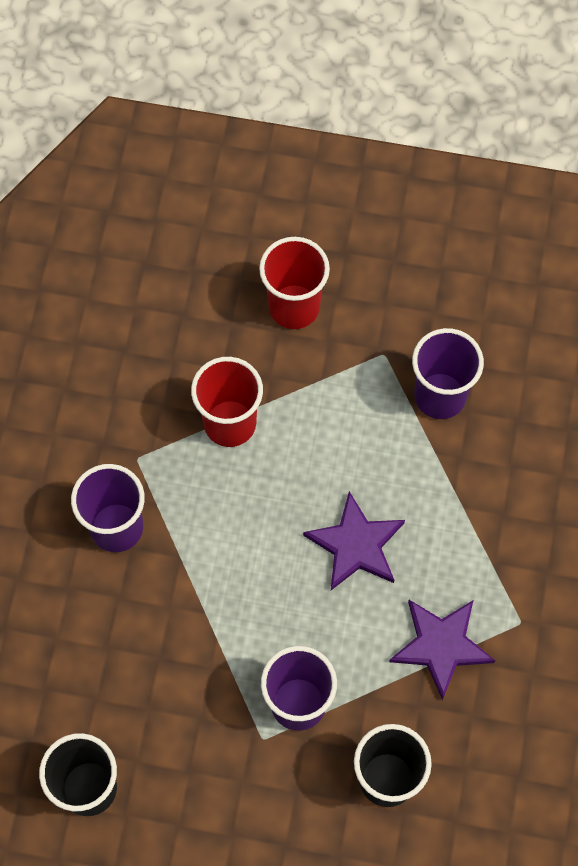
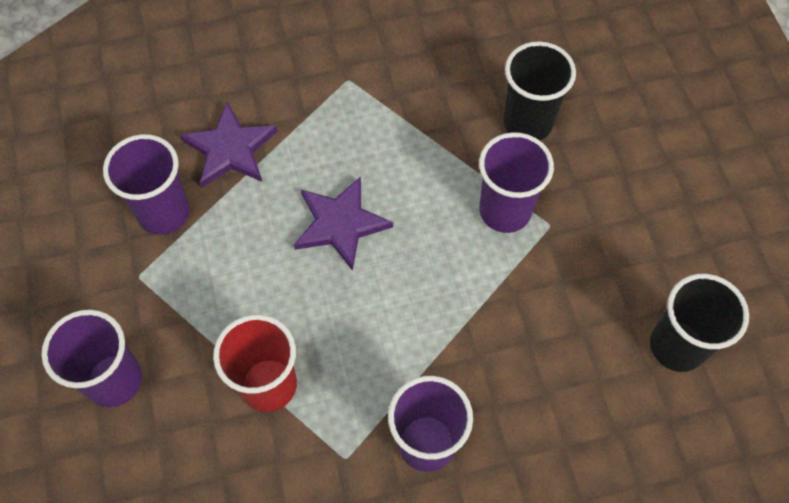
camera: 115 degrees left, 5 degrees down
red cup [259,237,330,329] -> purple cup [41,310,142,407]
purple star [389,600,495,700] -> purple star moved to [180,102,278,187]

